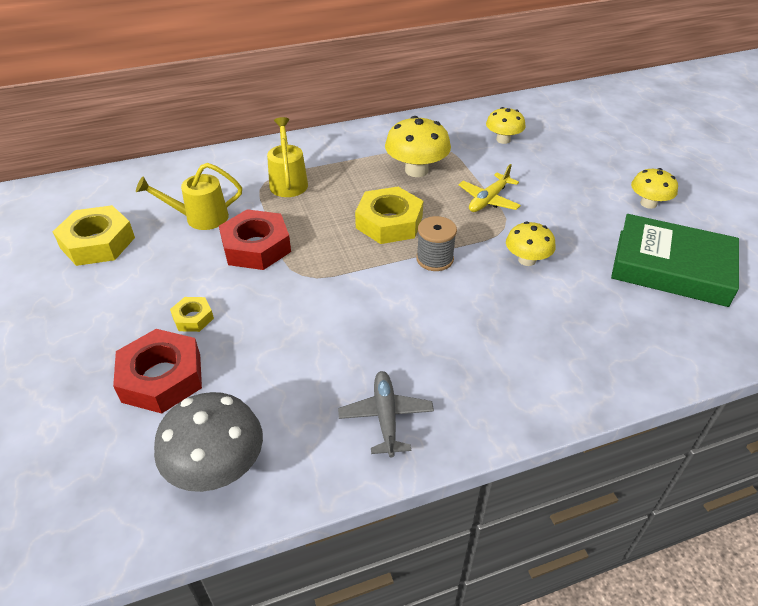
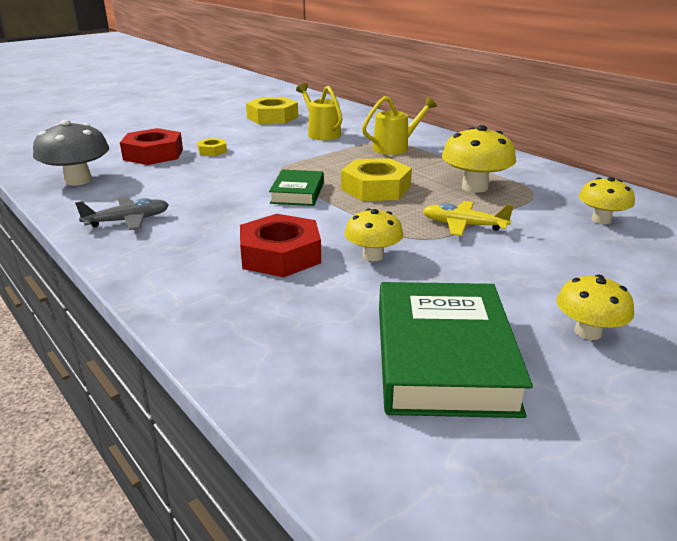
camera: 70 degrees right, 15 degrees down
red nut [219,209,291,270] -> red nut moved to [240,214,321,277]
grey spool [416,216,457,271] -> none
none -> green book [269,170,324,206]

